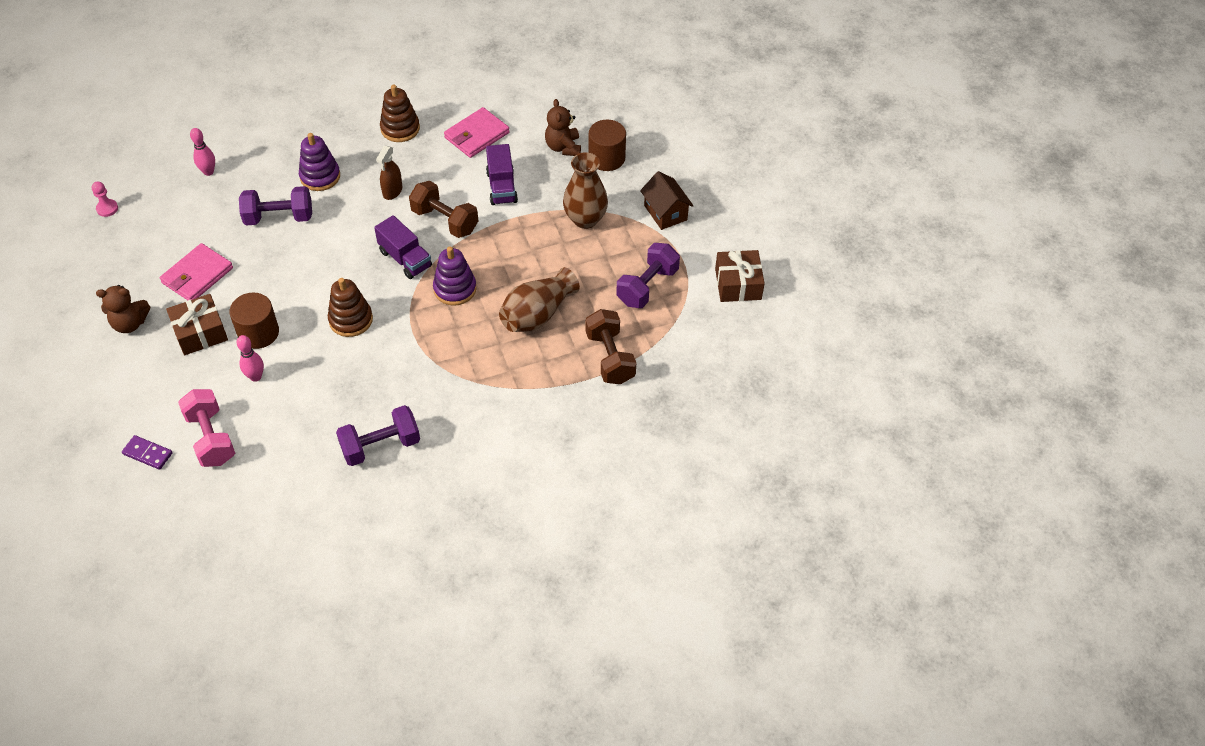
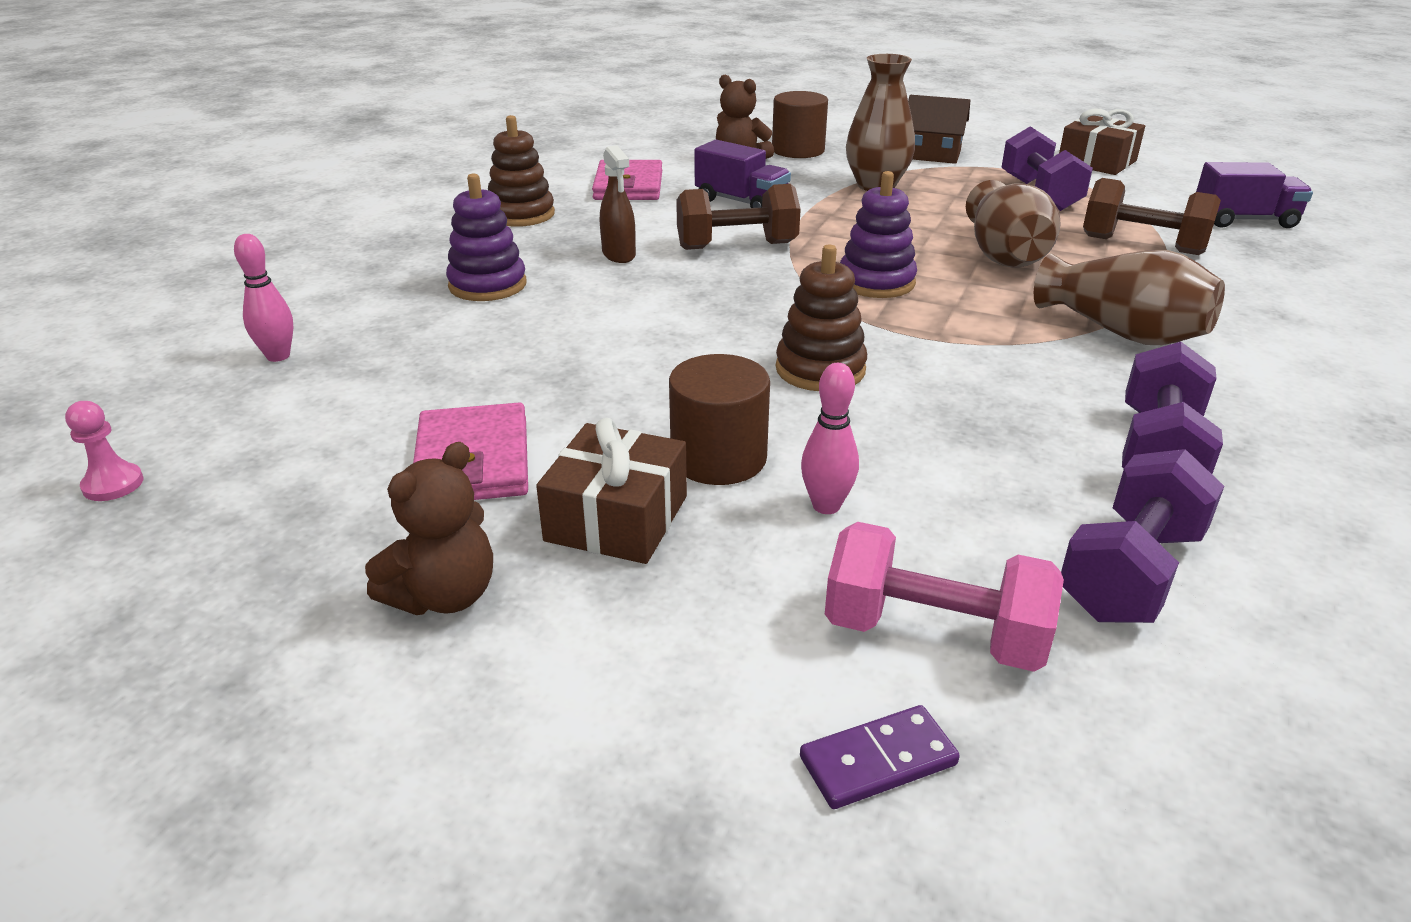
camera: 45 degrees left, 20 degrees down
purple dumbbell [239,186,312,226] -> purple dumbbell moved to [1061,449,1224,623]
purple truck [374,215,432,279] -> purple truck moved to [1196,162,1313,228]
none -> brown vase [1034,250,1225,345]

